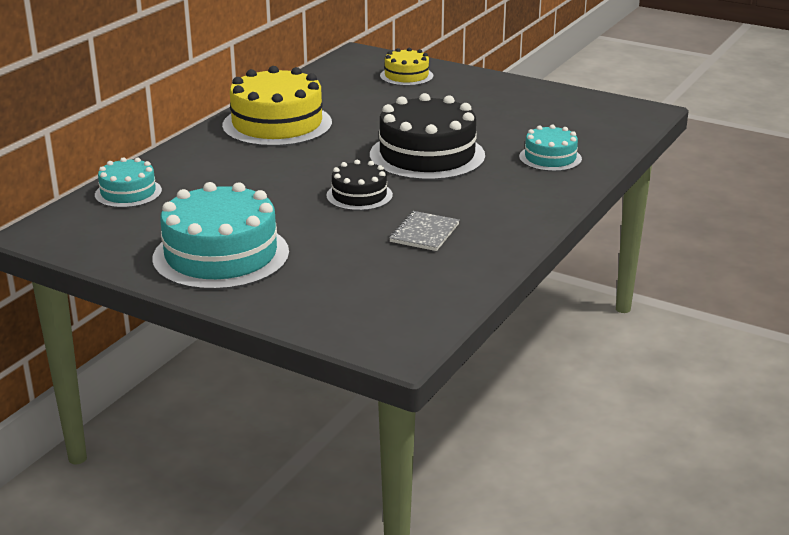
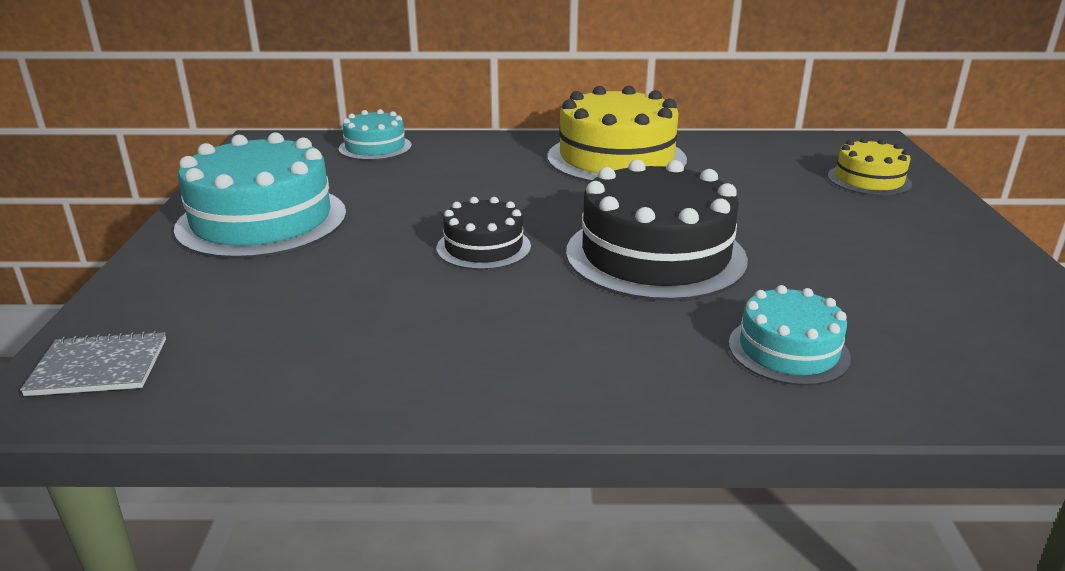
camera: 60 degrees right, 0 degrees up
grey notebook [389,211,460,251] -> grey notebook moved to [20,331,166,396]

